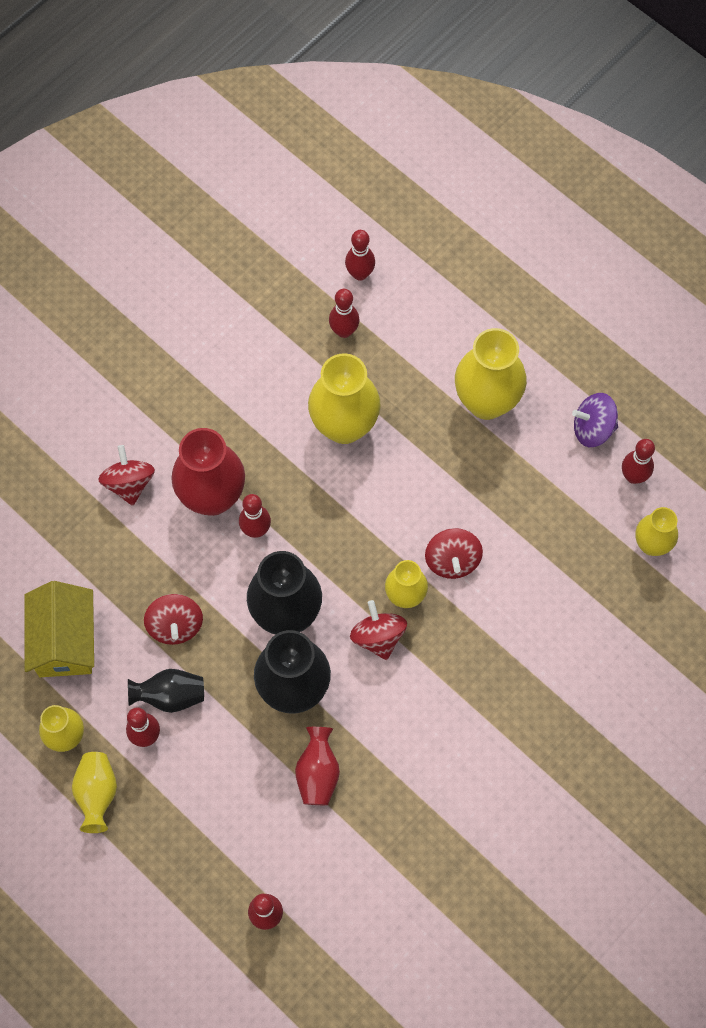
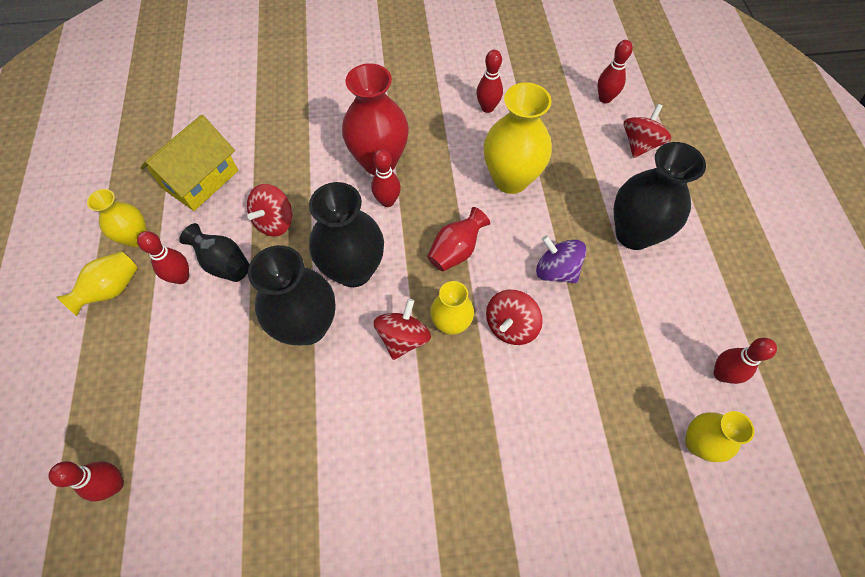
camera: 40 degrees right, 5 degrees down
red spinning top [98,445,155,506] -> red spinning top moved to [623,104,671,158]
red vase [295,727,340,805] -> red vase moved to [427,207,490,271]
red bowling pin [329,289,359,338] -> red bowling pin moved to [476,50,503,113]
yellow vase [455,328,527,420] -> black vase [614,142,706,250]
purple spinning top [572,393,618,447] -> purple spinning top moved to [536,236,587,283]

